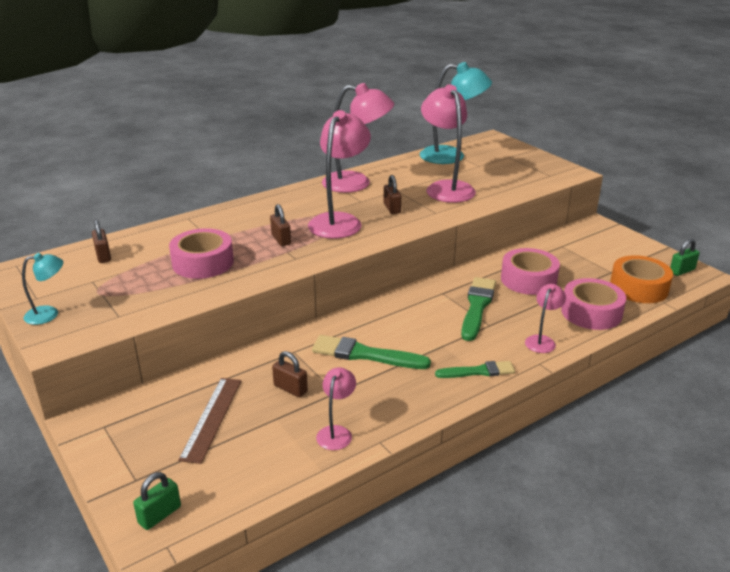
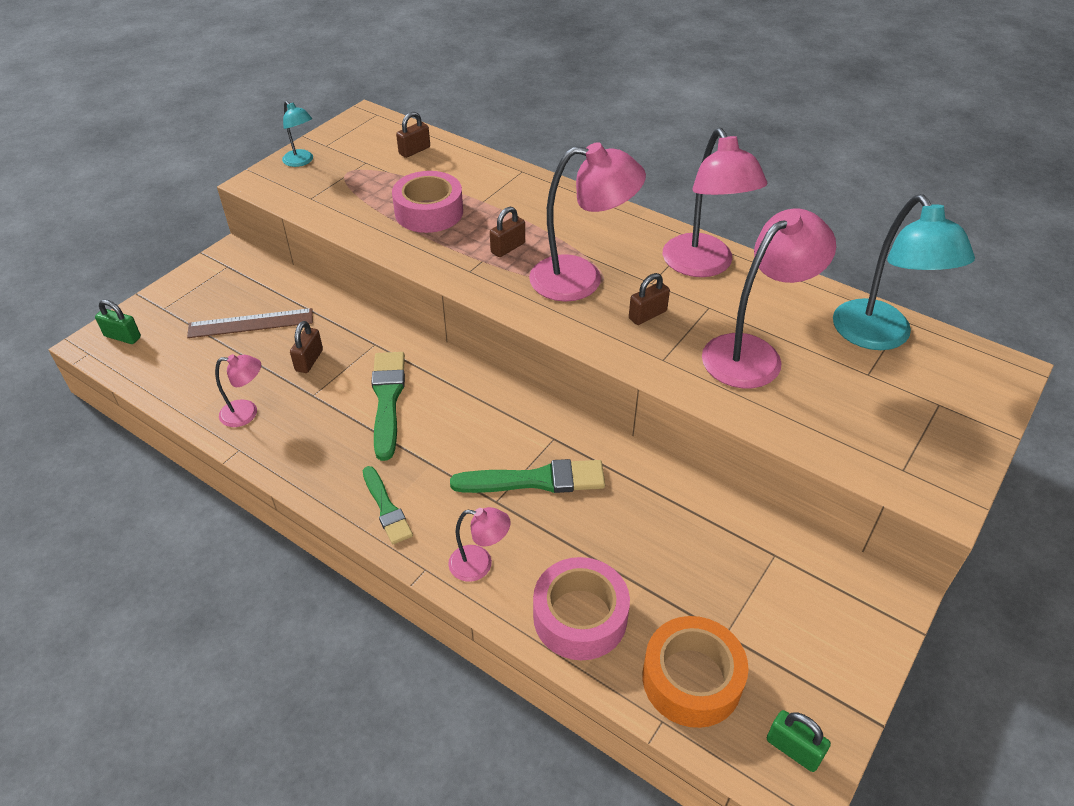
camera: 70 degrees right, 15 degrees up
pink tape [501,248,560,295] -> none

